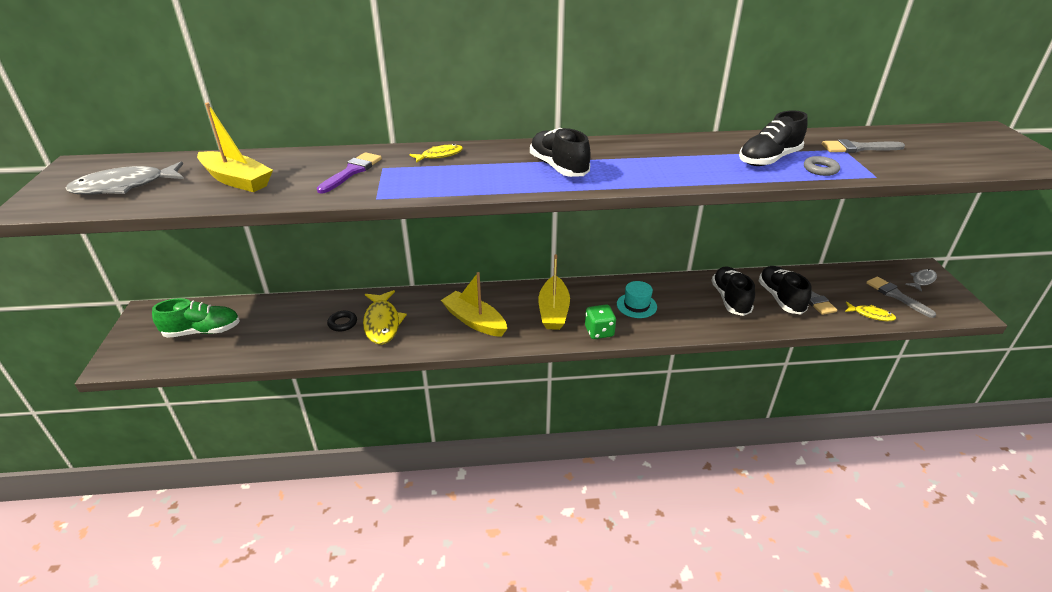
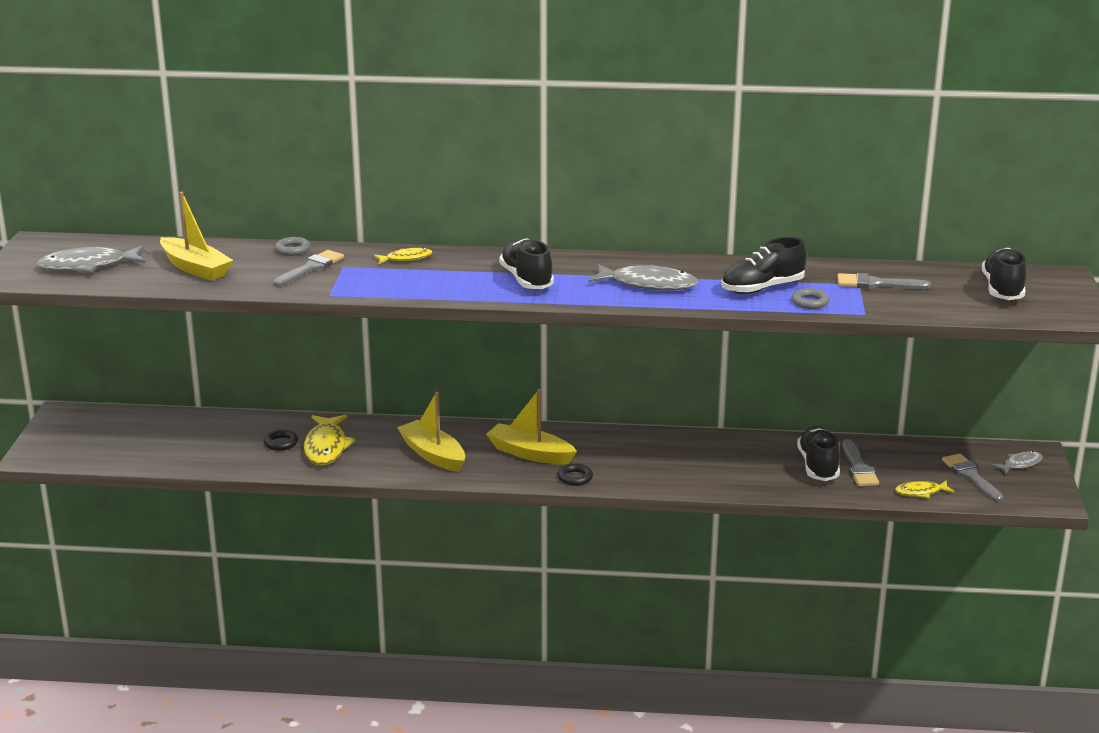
camera: 10 degrees right, 10 degrees down
green shoe [152,298,240,338] -> none
purple brush [317,152,382,194] -> grey brush [273,250,344,287]
yellow boat [539,254,570,330] -> yellow boat turned 105 degrees clockwise [486,389,577,465]
green dice [585,304,616,339] -> black ring [558,463,593,486]
turquoise hat [617,281,657,318] -> none
black shoe [711,266,755,316] -> black shoe moved to [982,248,1026,300]
yellow fish [845,302,896,321] -> yellow fish turned 135 degrees clockwise [895,480,955,498]
none -> grey ring [275,237,310,256]
none -> grey fish [588,264,698,291]

